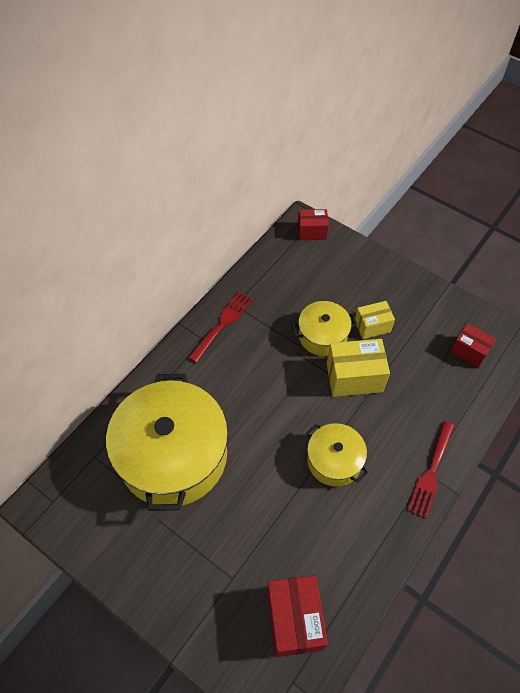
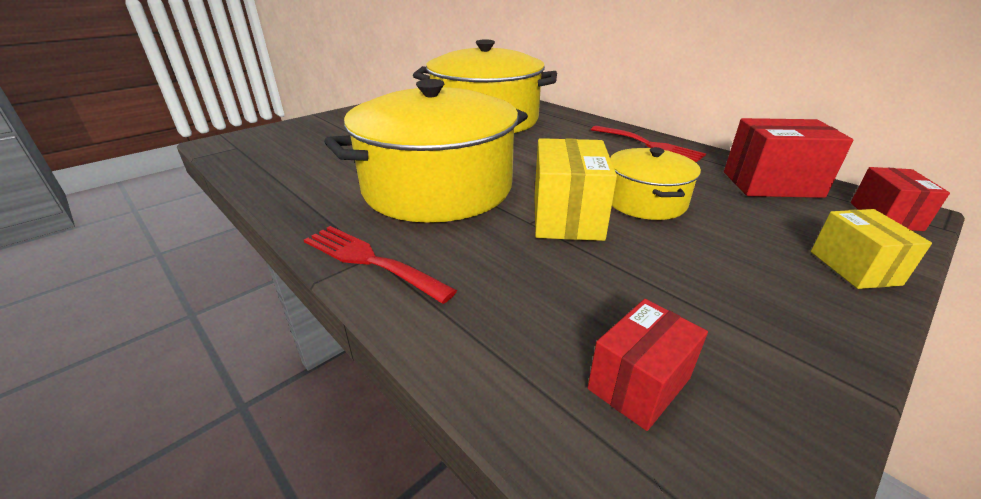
camera: 100 degrees right, 25 degrees down
red box [267,575,328,657] -> red box moved to [724,118,854,198]
yellow pot [306,423,368,487] -> yellow pot [324,79,528,223], size x1.98
yellow box [355,301,395,339] -> yellow box moved to [811,209,932,289]

